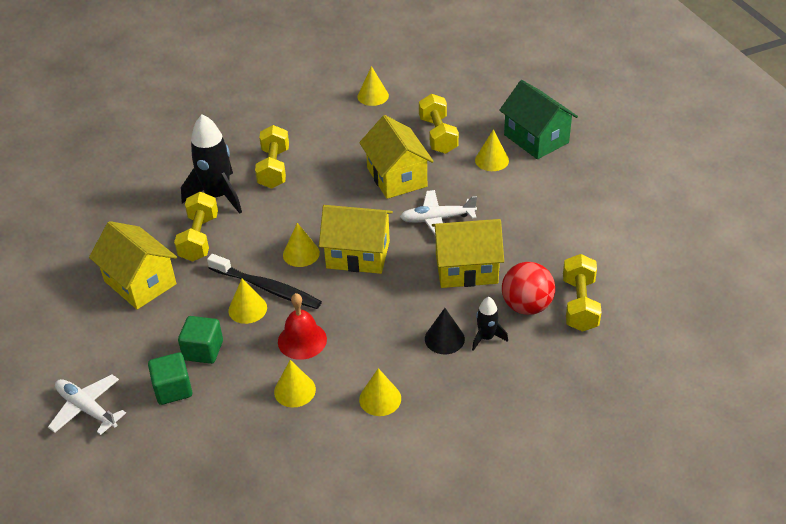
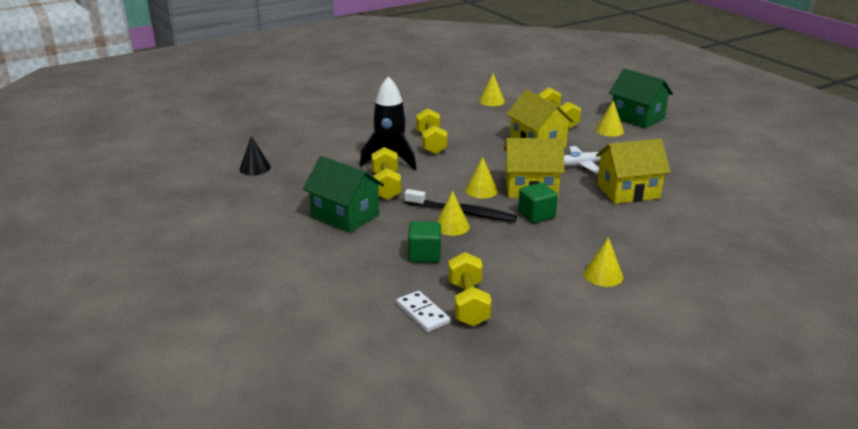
camera: 10 degrees left, 15 degrees down
white plane [48,374,126,435] -> none
yellow house [89,221,177,310] -> green house [303,156,384,233]
green cube [148,352,192,405] -> green cube moved to [518,183,558,223]
yellow cone [274,360,316,408] -> none
red bell [278,293,327,360] -> none
black cone [425,308,465,354] -> black cone moved to [239,136,271,175]
black rocket [472,297,508,351] -> none
red ball [502,262,555,315] -> none
yellow dumbbell [563,254,602,332] -> yellow dumbbell moved to [448,252,491,326]
none -> white domino [396,291,450,332]

